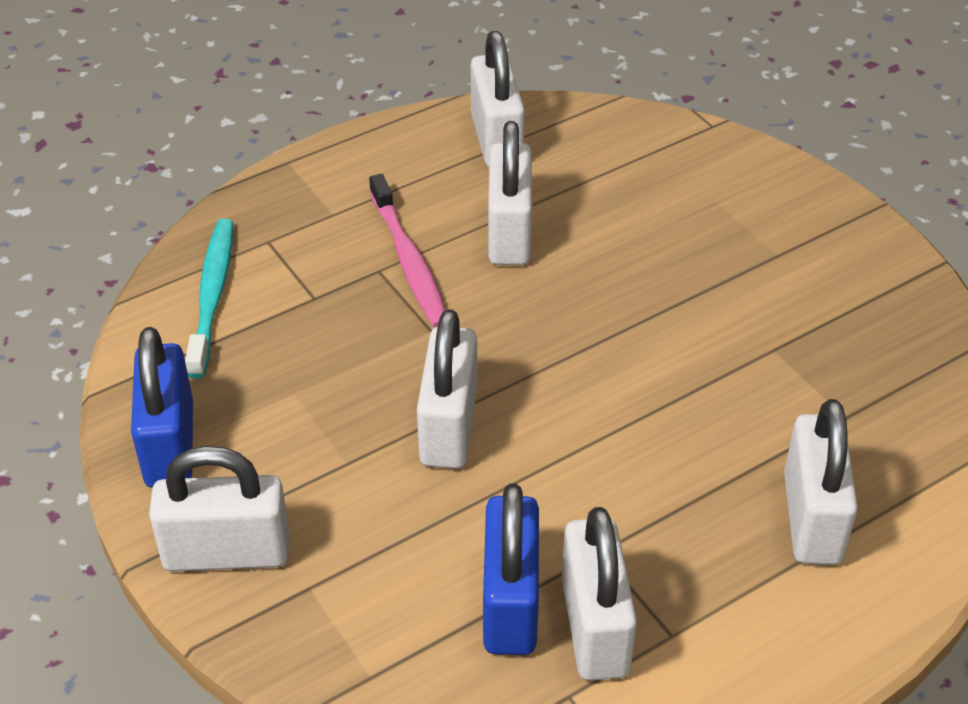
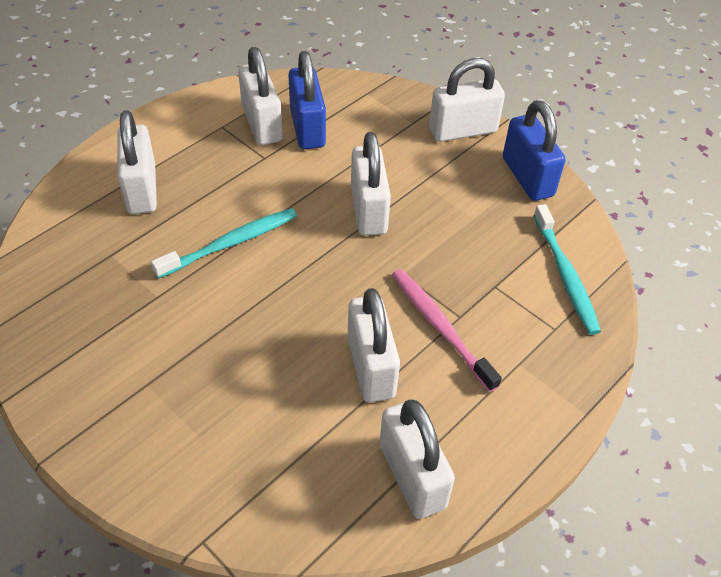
camera: 165 degrees right, 5 degrees up
none -> turquoise toothbrush [151,208,297,279]

